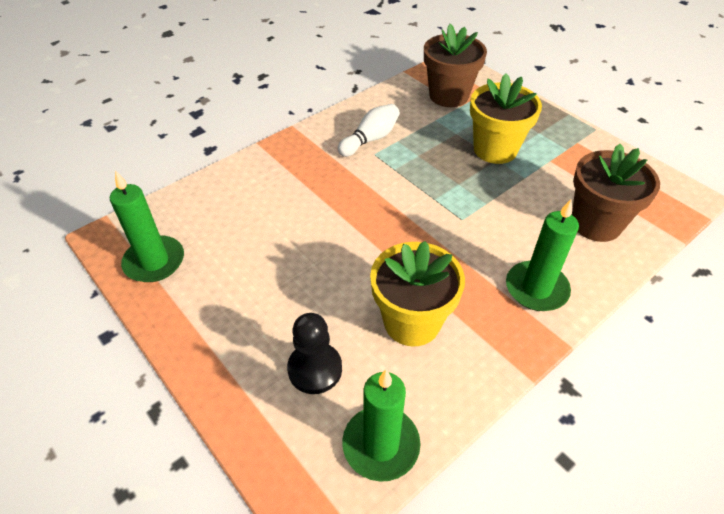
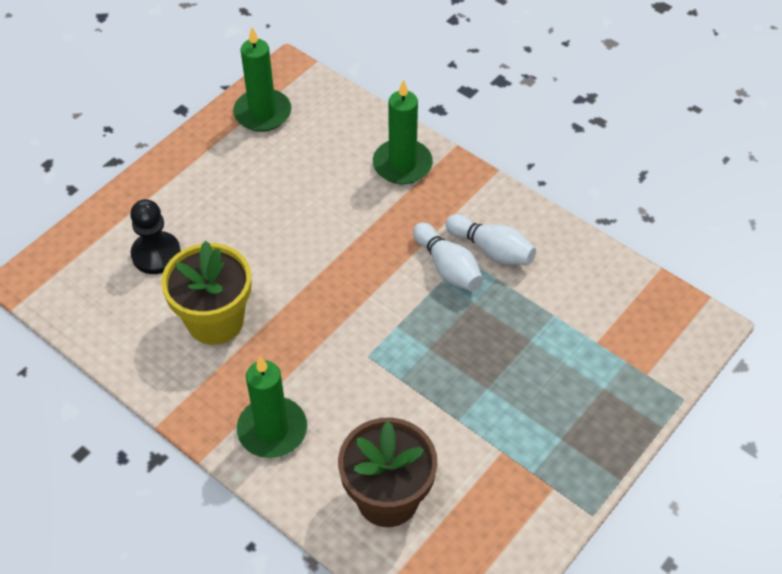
camera: 80 degrees right, 5 degrees up
green candle [342,370,420,482] -> green candle moved to [373,80,433,184]
brown flower pot [424,24,487,107] -> none
yellow flower pot [470,73,542,164] -> none
none -> white bowling pin [413,223,483,291]

